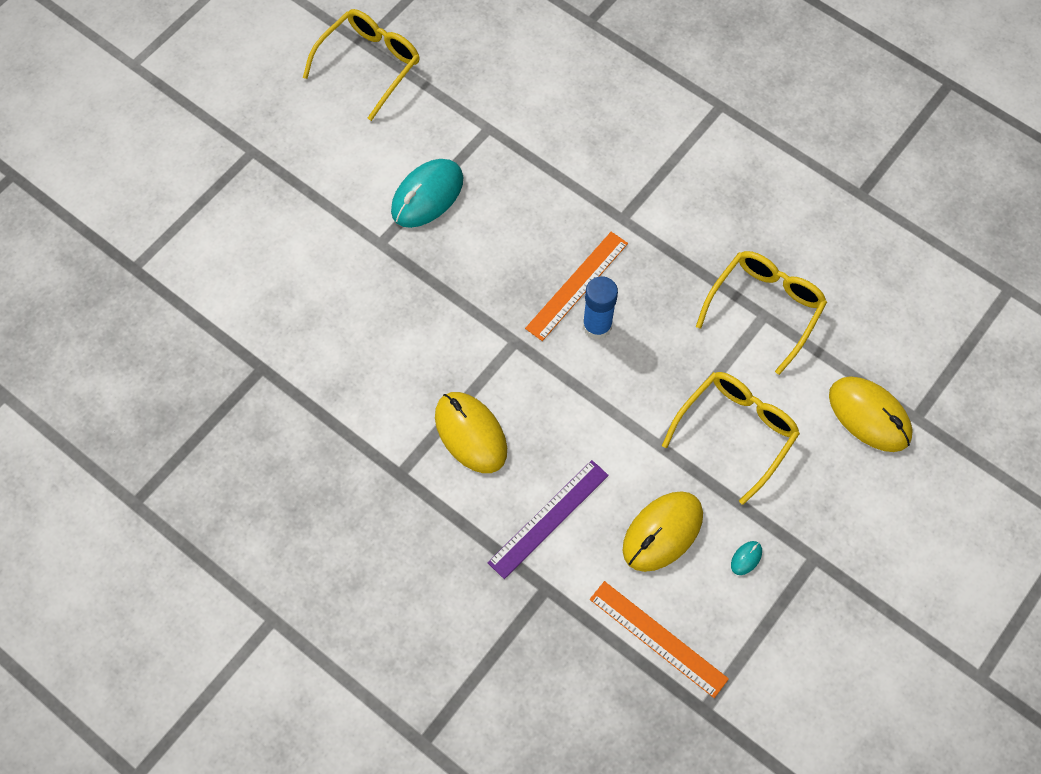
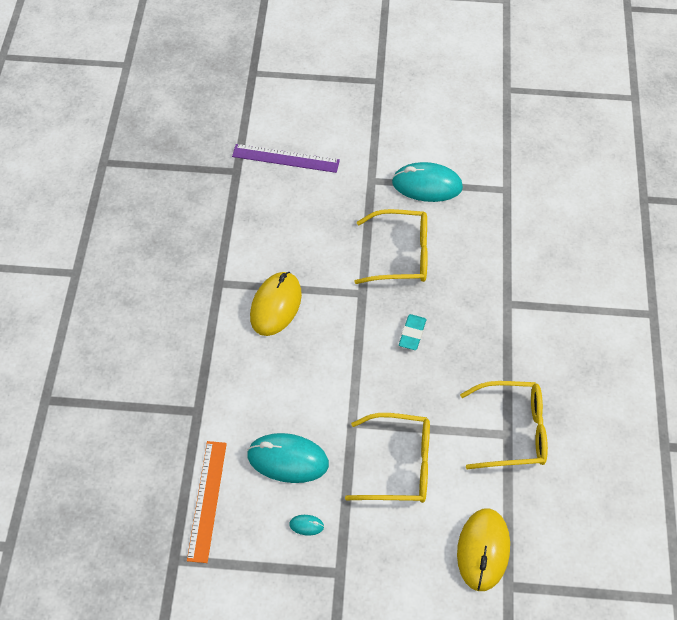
camera: 55 degrees right, 10 degrees down
yellow glasses [303,9,420,121] -> yellow glasses moved to [354,209,428,284]
purple ruler [487,460,609,579] -> purple ruler moved to [232,144,340,173]
orange ruler [525,232,628,341] -> none
blue glue stick [583,276,618,339] -> turquoise eraser [399,314,426,350]
yellow mouse [622,491,703,572] -> turquoise mouse [247,433,329,483]

